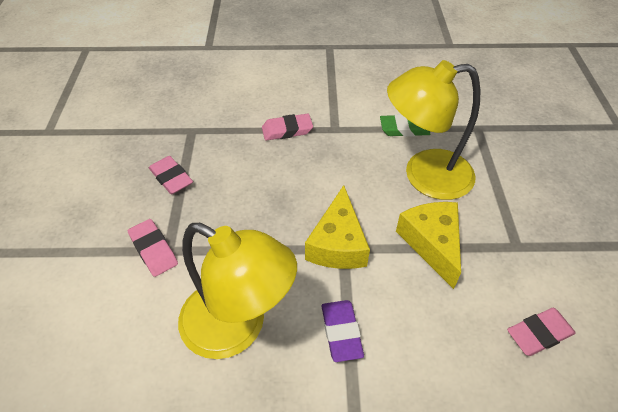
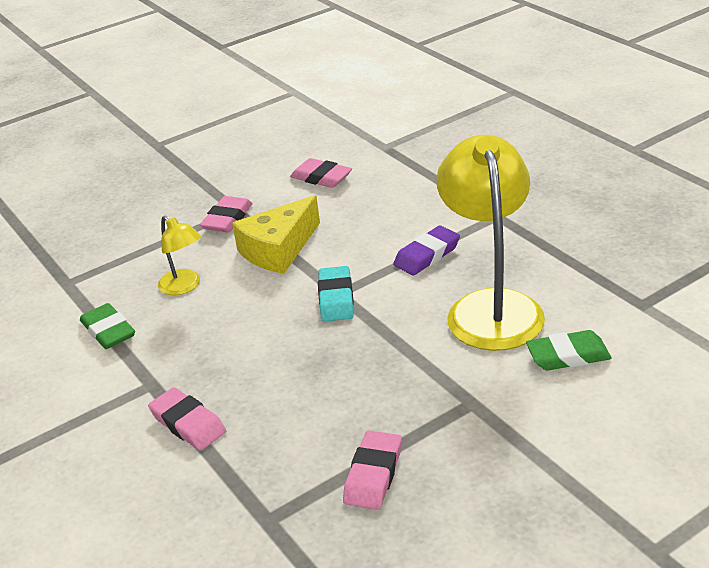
camera: 120 degrees left, 15 degrees down
pink eraser [128,219,178,277] -> pink eraser moved to [200,196,253,232]
yellow cheese [305,185,370,269] -> turquoise eraser [318,266,354,322]
yellow lamp [387,60,480,200] -> yellow lamp [158,215,201,295], size x0.48
none -> green eraser [526,330,612,371]

